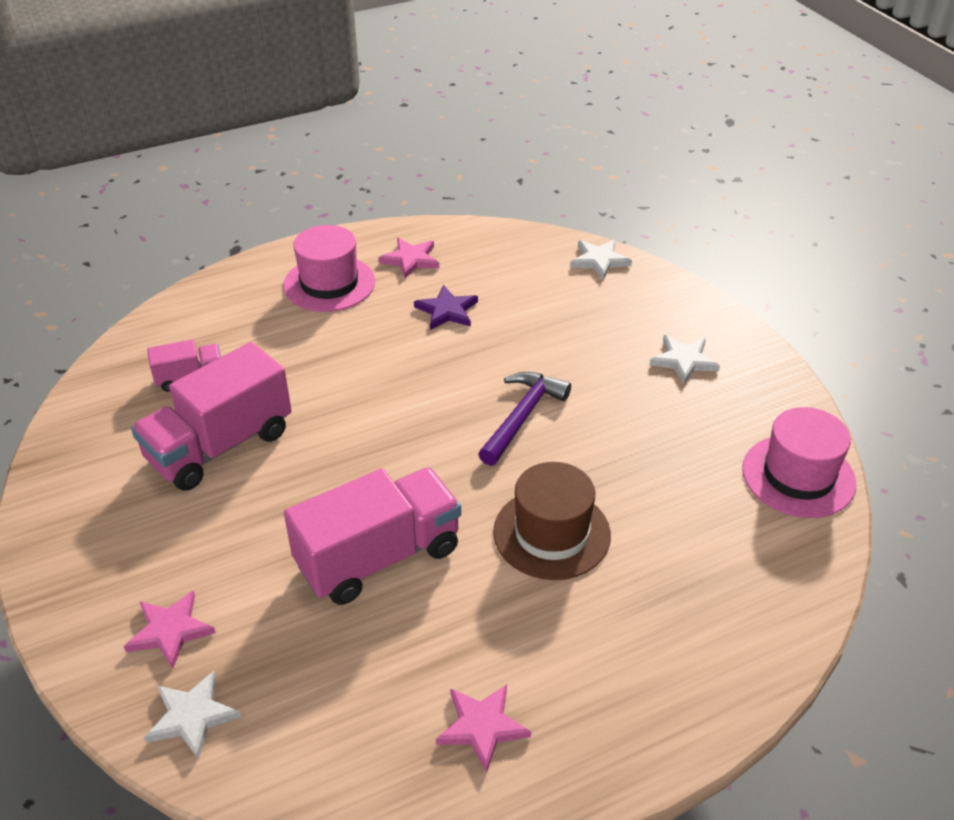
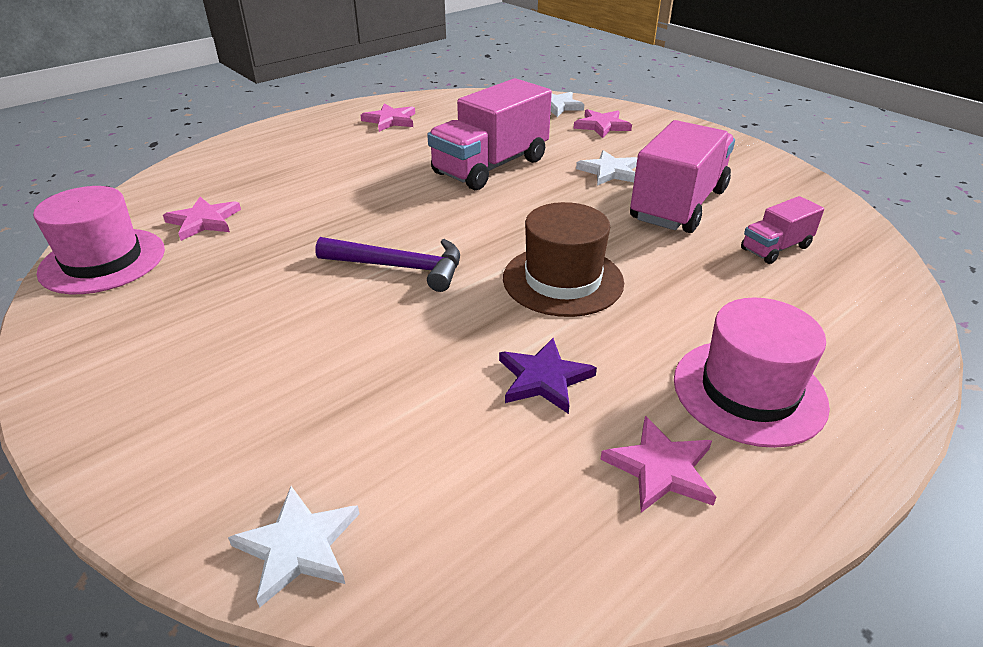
camera: 165 degrees right, 5 degrees down
purple hammer [478,372,571,466] -> purple hammer turned 90 degrees counterclockwise [315,237,460,292]
brown hat [493,462,611,580] -> brown hat moved to [503,202,624,317]
white star [649,335,720,384] -> white star moved to [576,150,637,186]
none -> pink star [163,197,241,241]

